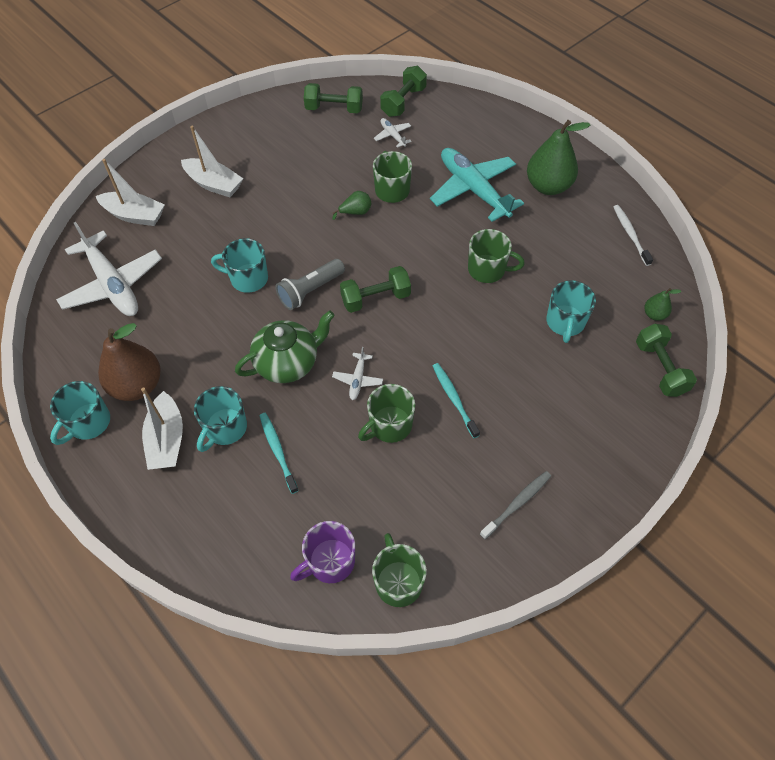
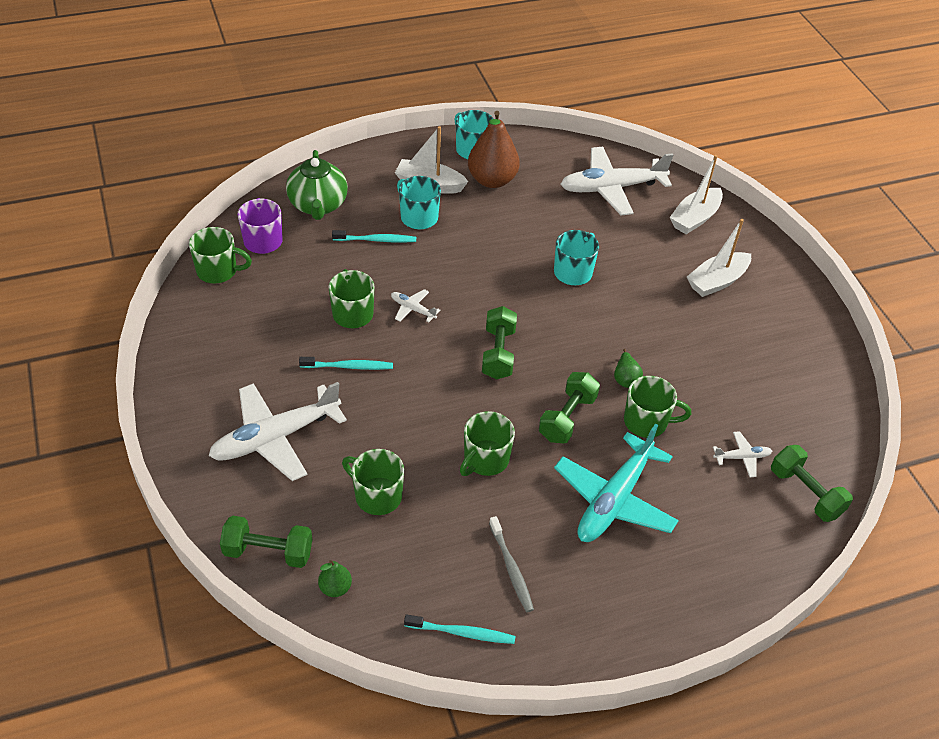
camera: 110 degrees right, 10 degrees down
green teapot [235,311,335,383] -> green teapot moved to [286,150,348,220]
grey flashlight [275,259,345,310] -> none
green dumbbell [304,83,363,113] -> green dumbbell moved to [539,372,600,443]
turquoise plane [430,148,524,222] -> turquoise plane turned 135 degrees clockwise [554,424,679,542]
grey toothbrush [480,471,551,539] -> grey toothbrush moved to [489,516,534,612]
green pear [527,120,591,195] -> none
turquoise mug [546,280,596,343] -> green mug [342,449,404,515]
white toothbrush [613,205,653,266] -> turquoise toothbrush [404,614,515,644]
none -> white plane [209,382,347,481]

